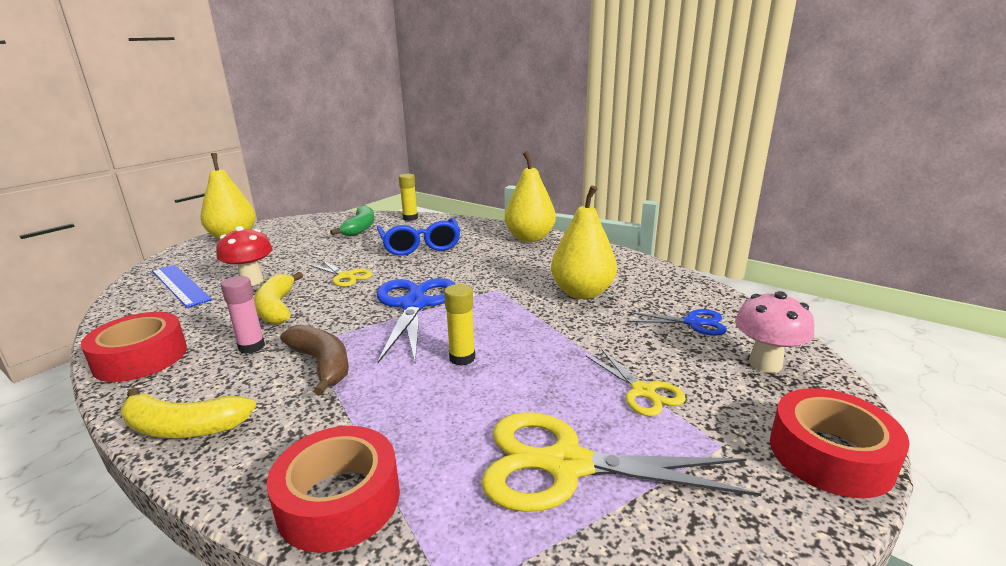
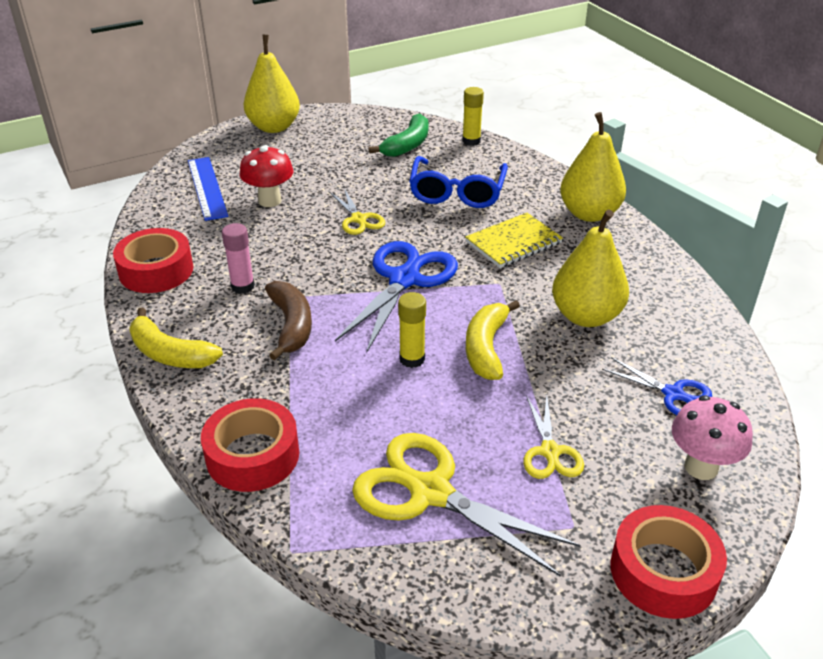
camera: 25 degrees right, 15 degrees up
yellow banana [254,272,303,324] -> yellow banana moved to [466,300,520,380]
none -> yellow notebook [465,213,563,268]

